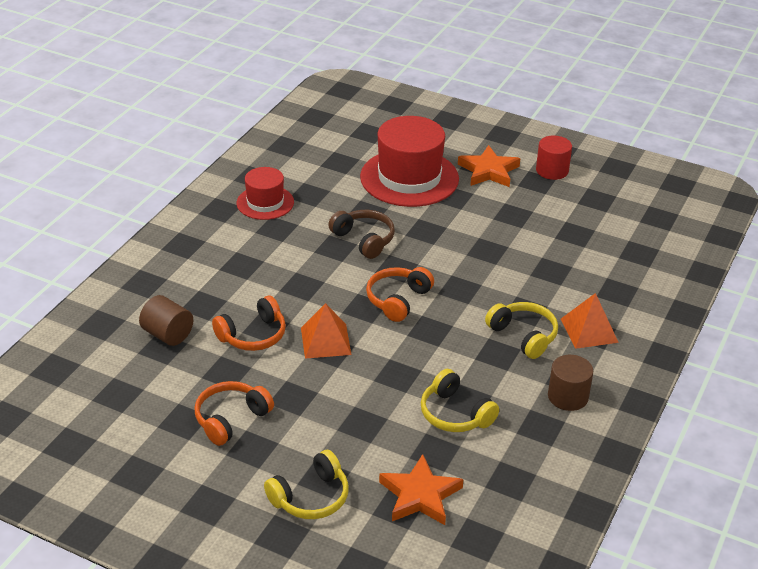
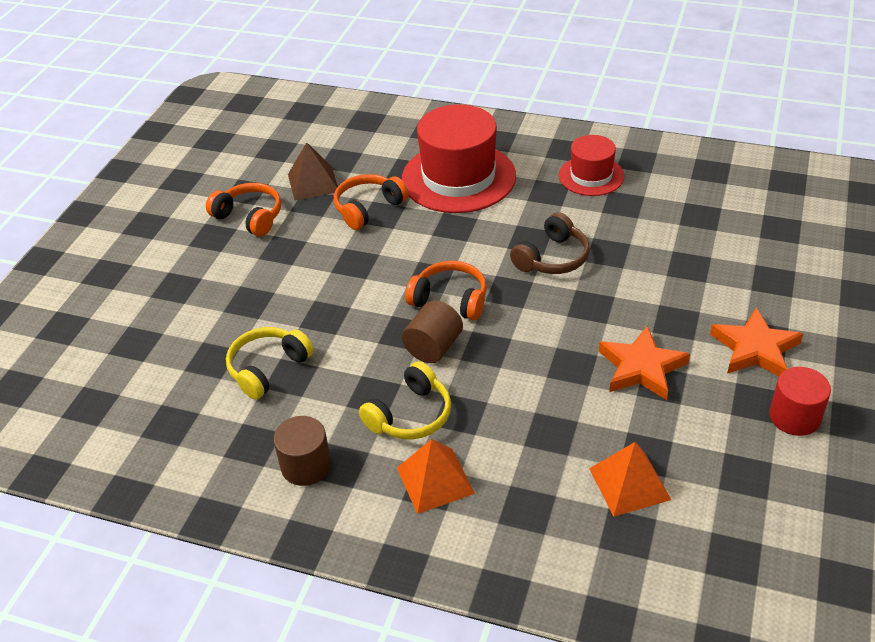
camera: 85 degrees right, 5 degrees up
brown cylinder [139,295,193,346] -> brown cylinder moved to [402,300,463,363]
orange headphones [212,296,286,351] -> orange headphones turned 90 degrees clockwise [334,174,409,230]
yellow headphones [264,450,349,519] -> none
orange pyramid [301,303,351,359] -> orange pyramid moved to [589,442,671,517]
red hat [360,116,459,207] -> red hat moved to [402,104,516,213]
orange star [379,454,464,525] -> orange star moved to [599,326,690,400]
none -> brown pyramid [288,142,338,200]

